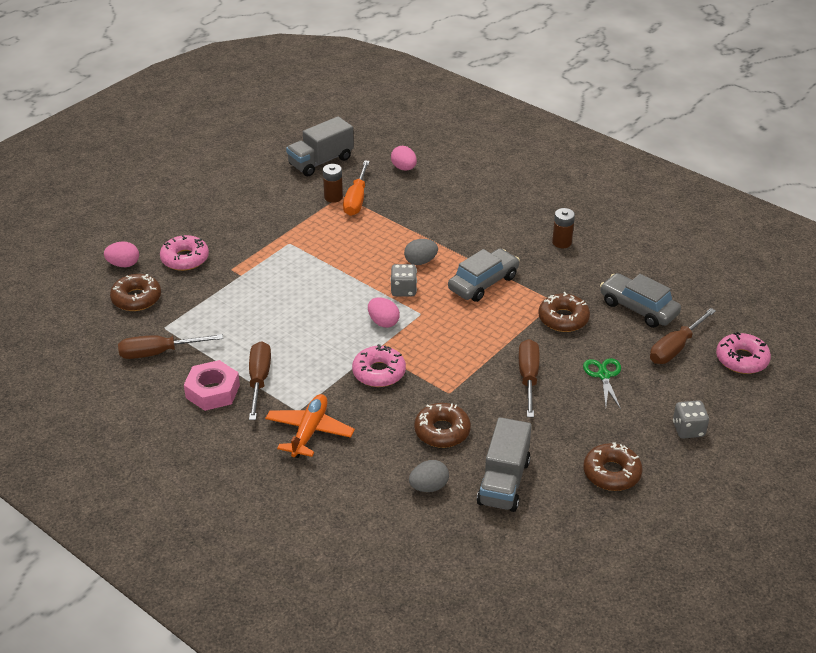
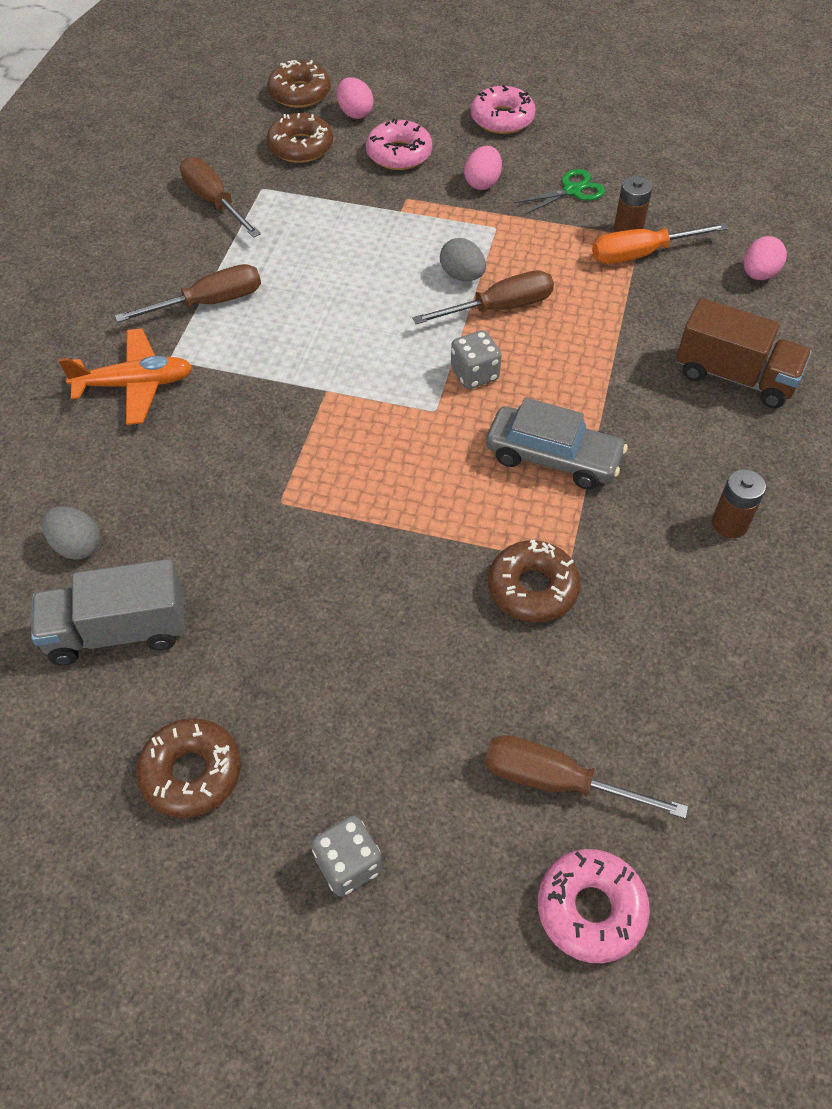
camera: 65 degrees right, 15 degrees up
pink nut [184,360,240,411] -> none
grey truck [286,116,354,176] -> none
pink donut [352,344,406,387] -> pink donut moved to [471,85,536,134]
pink egg [368,297,400,328] -> pink egg moved to [464,146,502,190]
grey egg [404,239,438,265] -> grey egg moved to [440,238,486,281]
brown donut [414,403,471,448] -> brown donut moved to [267,60,331,108]
brown screwdriver [519,339,540,417] -> brown screwdriver moved to [412,271,554,324]
green scissors [583,358,621,409] -> green scissors moved to [514,169,605,215]
grey car [600,273,681,328] -> none
none -> brown truck [676,298,812,408]

